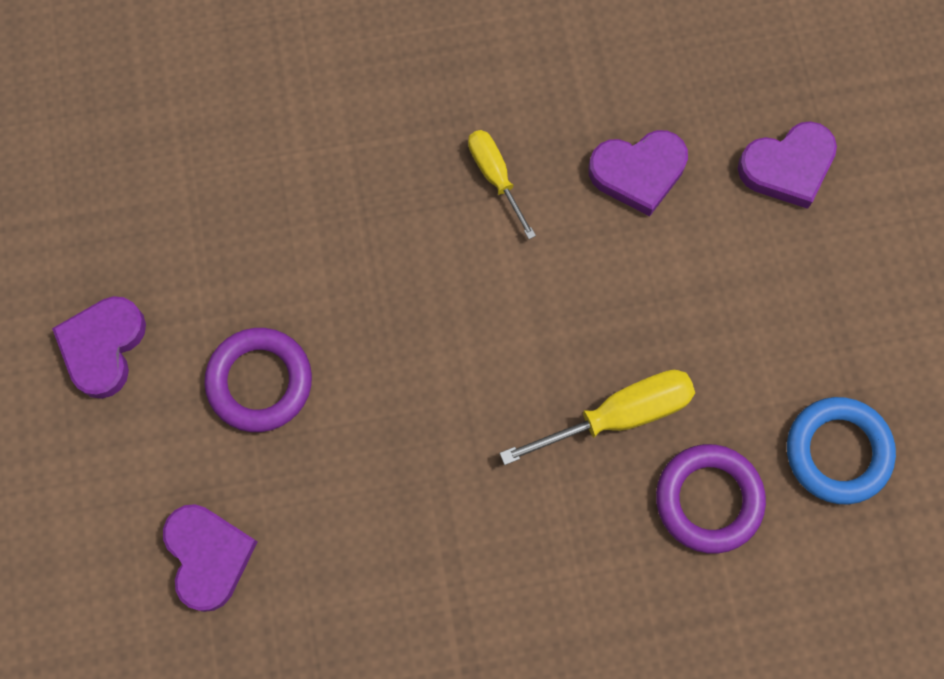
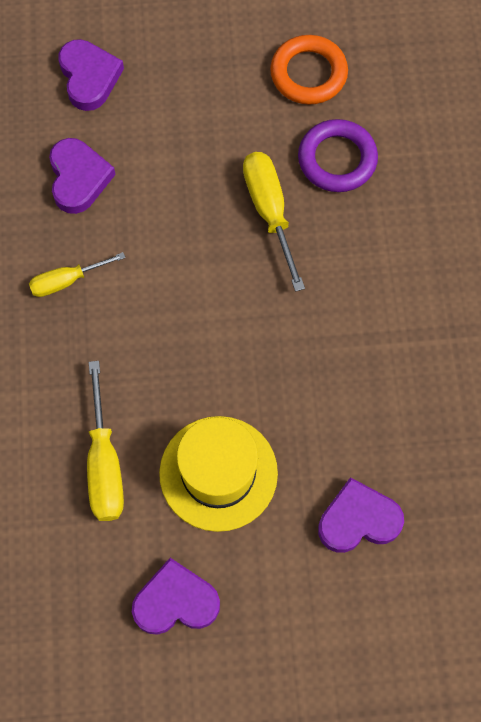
camera: 85 degrees left, 5 degrees down
purple heart [52,296,146,399] -> purple heart turned 150 degrees clockwise [132,558,220,635]
purple ring [204,328,312,432] -> yellow hat [159,416,278,532]
blue ring [787,397,896,505] -> orange ring [270,35,348,105]
none -> yellow screwdriver [87,361,124,521]

